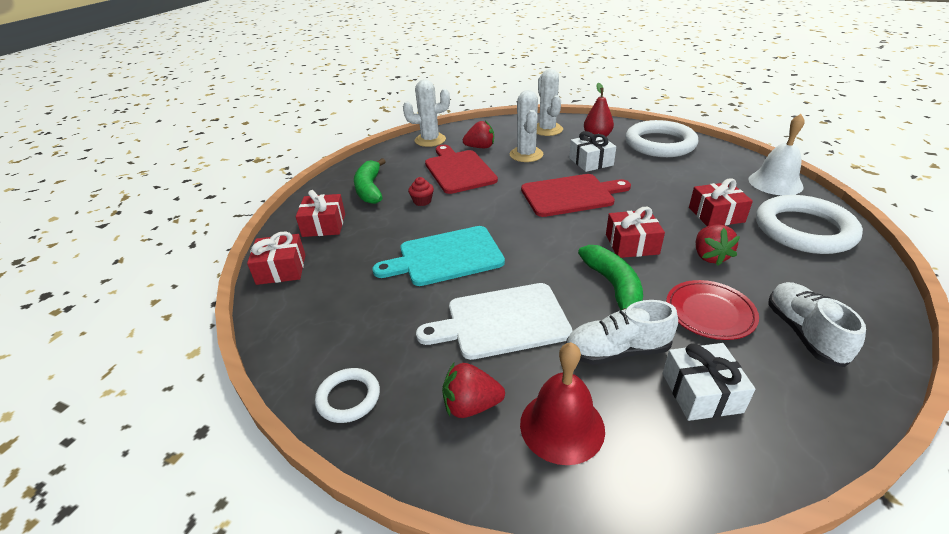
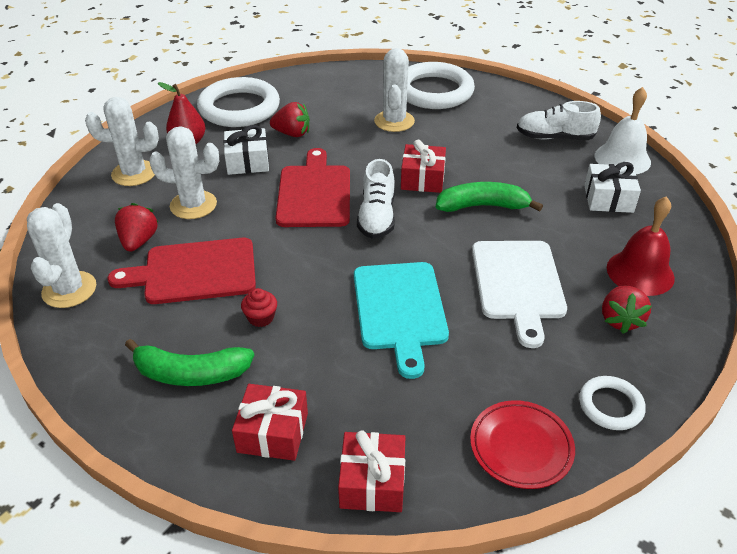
camera: 80 degrees left, 5 degrees up
white shoe [566,300,678,365] -> white shoe moved to [357,159,395,239]
red plate [666,280,759,340] -> red plate moved to [470,400,575,489]
red gift [689,178,753,226] -> white cactus [374,48,415,132]
red strawberry [696,224,740,266] -> red strawberry moved to [270,102,310,137]
white bell [748,114,805,196] -> white bell moved to [595,87,651,174]

